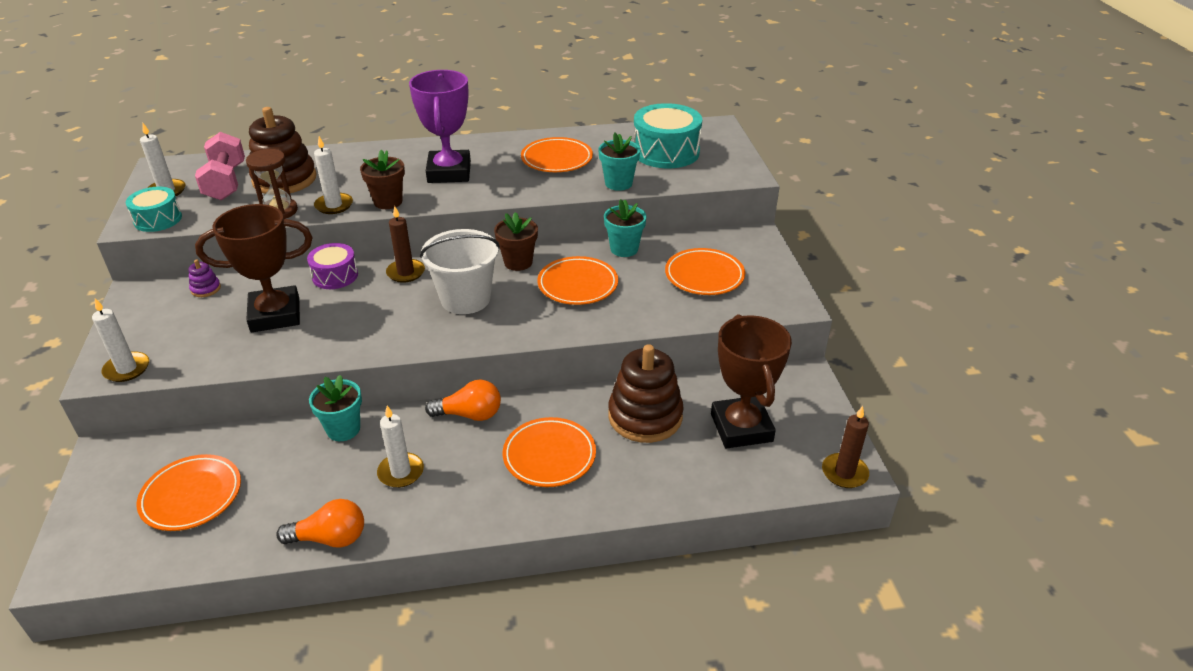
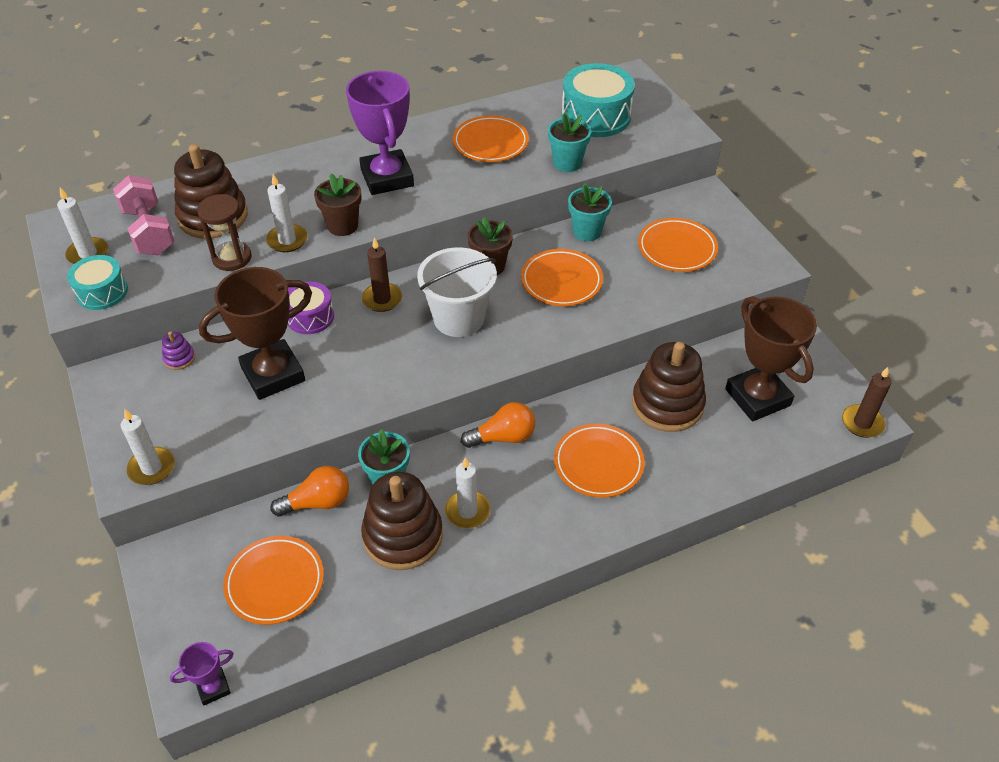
camera: 15 degrees left, 10 degrees up
orange light bulb [276,499,364,548] -> orange light bulb moved to [270,466,349,517]
none -> purple trophy [170,642,234,705]
none -> brown stacking toy [361,472,443,570]

